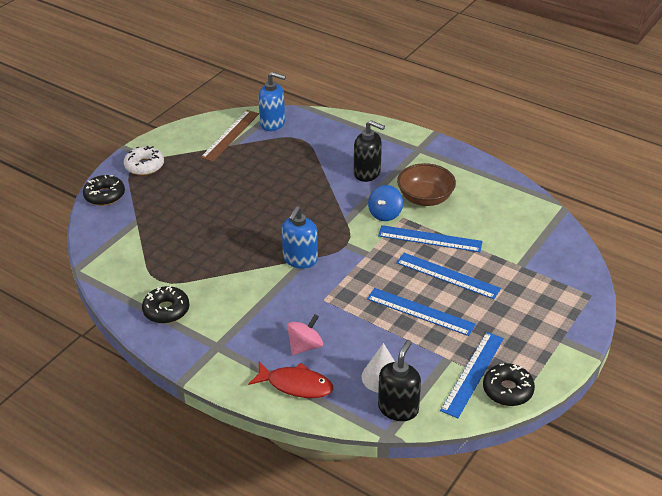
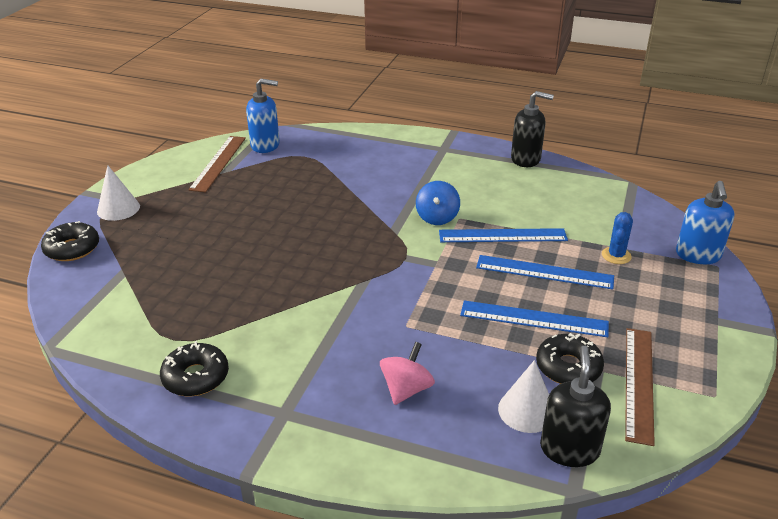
camera: 15 degrees left, 5 degrees down
white donut [124,146,164,175] -> white cone [97,165,140,221]
red fish [248,362,333,398] -> none
blue soap dispenser [282,206,318,269] -> blue soap dispenser moved to [676,181,734,264]
black soap dispenser [354,120,385,182] -> black soap dispenser moved to [511,91,554,167]
brown bowl [397,163,456,206] -> none
blue ruler [440,332,504,418] -> brown ruler [625,328,655,446]
black donut [483,363,535,406] -> black donut moved to [536,333,604,384]
none -> blue cactus [602,212,633,264]

